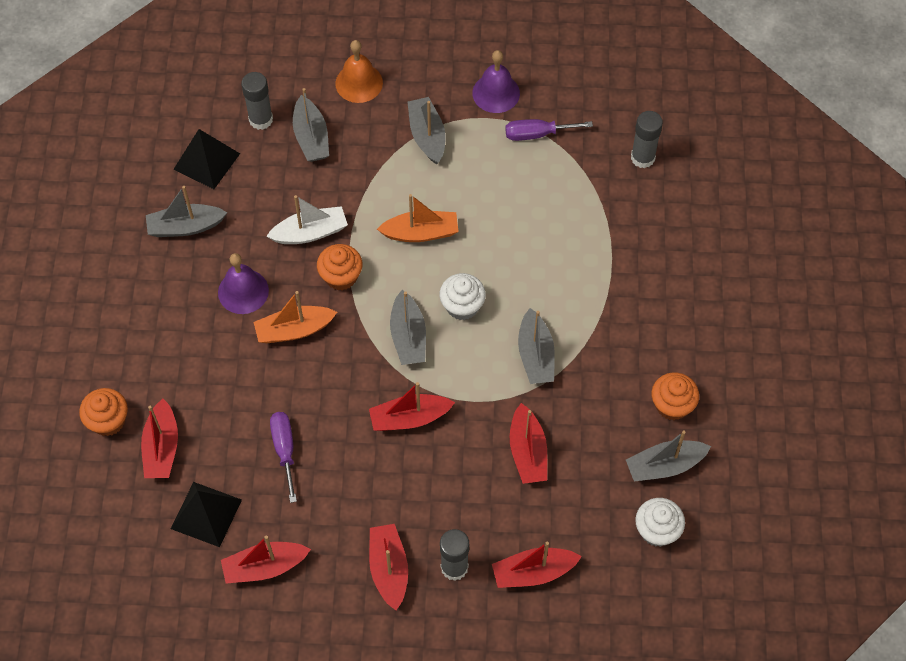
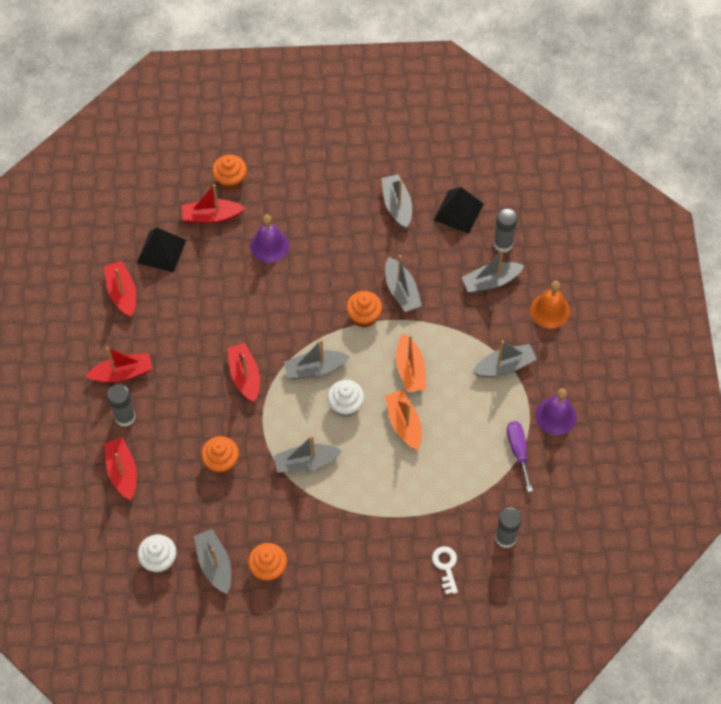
camera: 85 degrees right, 0 degrees up
purple bell [218,253,269,314] -> purple bell moved to [250,214,289,263]
orange boat [254,291,337,343] -> orange boat moved to [385,390,422,450]
white boat [266,195,348,244] -> grey boat [385,255,422,312]
purple screwdriver [270,412,297,503] -> none
red boat [510,403,547,484] -> orange cupcake [201,436,239,474]
none -> white key [432,546,458,594]

